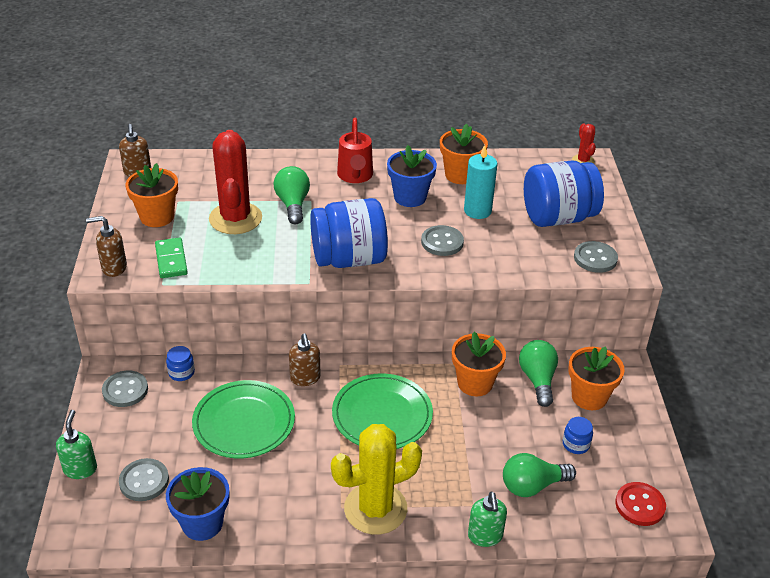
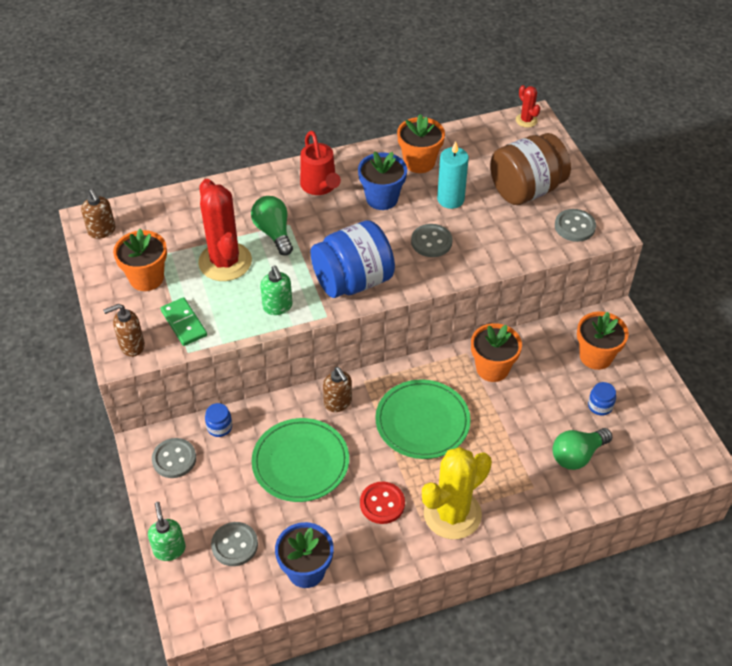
camera: 15 degrees left, 10 degrees up
green soap dispenser [468,492,507,547] -> green soap dispenser moved to [260,265,292,315]
green light bulb [519,340,558,407] -> none
blue jar [524,160,604,227] -> brown jar [490,133,571,205]
red button [615,482,666,526] -> red button moved to [360,482,405,524]

